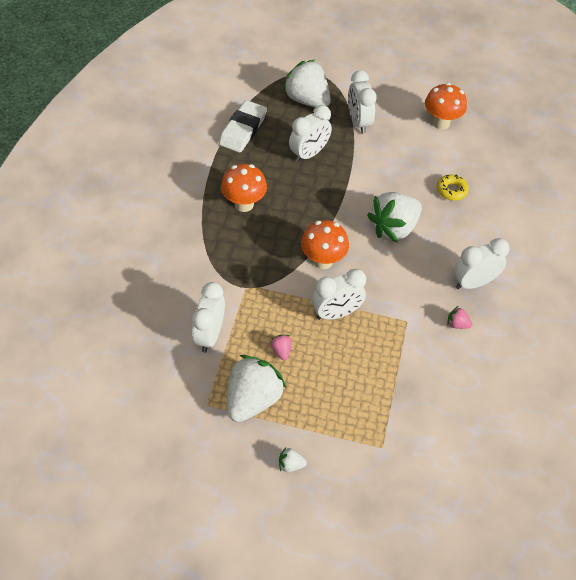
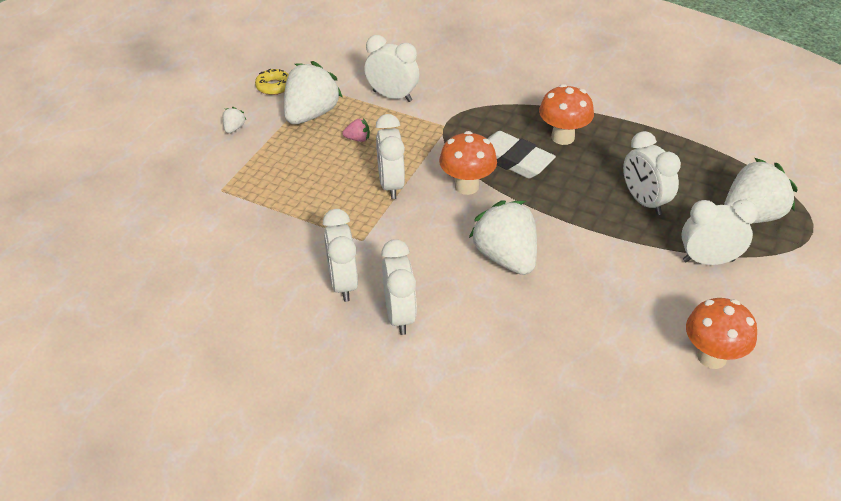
camera: 105 degrees right, 10 degrees down
white eraser [219,100,267,153] -> white eraser moved to [487,131,556,178]
white strawberry [227,355,286,422] -> white strawberry turned 105 degrees counterclockwise [284,61,343,124]
yellow donut [437,174,469,201] -> yellow donut moved to [255,69,289,95]
pink strawberry [447,306,472,329] -> white clock [323,209,358,302]

